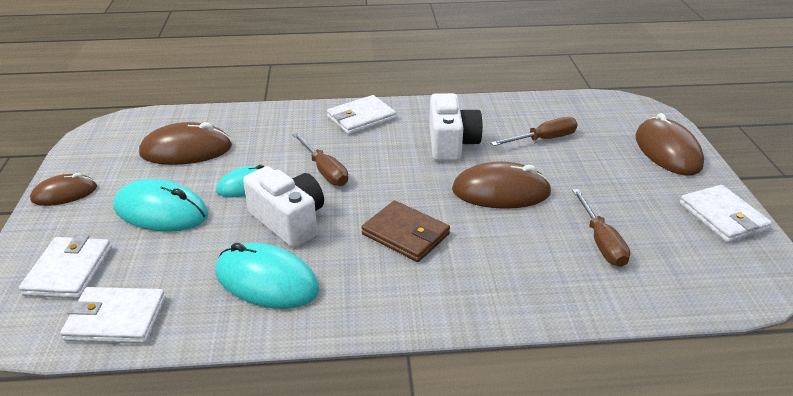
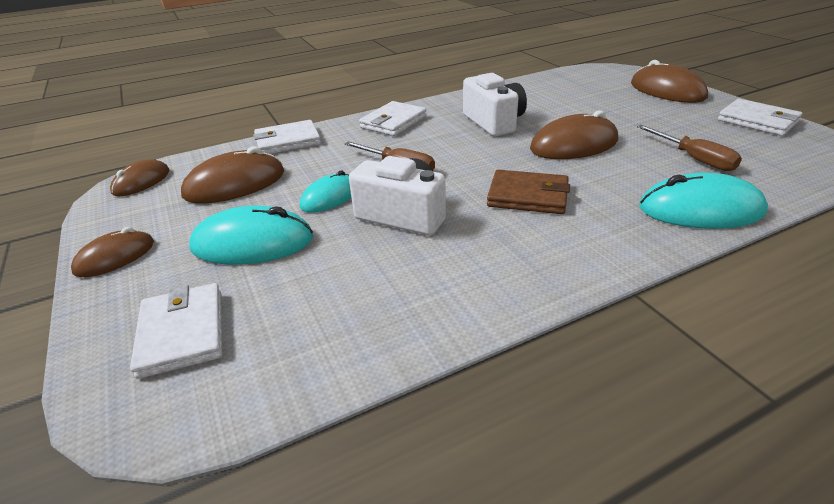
camera: 20 degrees left, 0 degrees up
white wallet [60,287,166,344] -> white wallet moved to [253,120,321,154]
turquoise mouse [215,243,319,309] -> turquoise mouse moved to [639,173,768,229]
brown screwdriver [491,117,578,146] -> none
none -> brown mouse [110,159,169,196]

